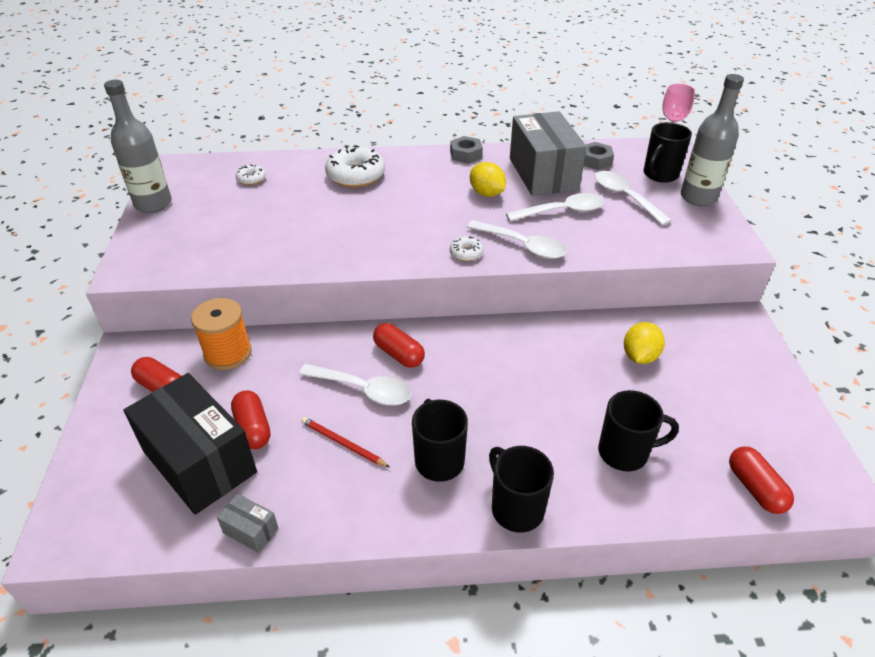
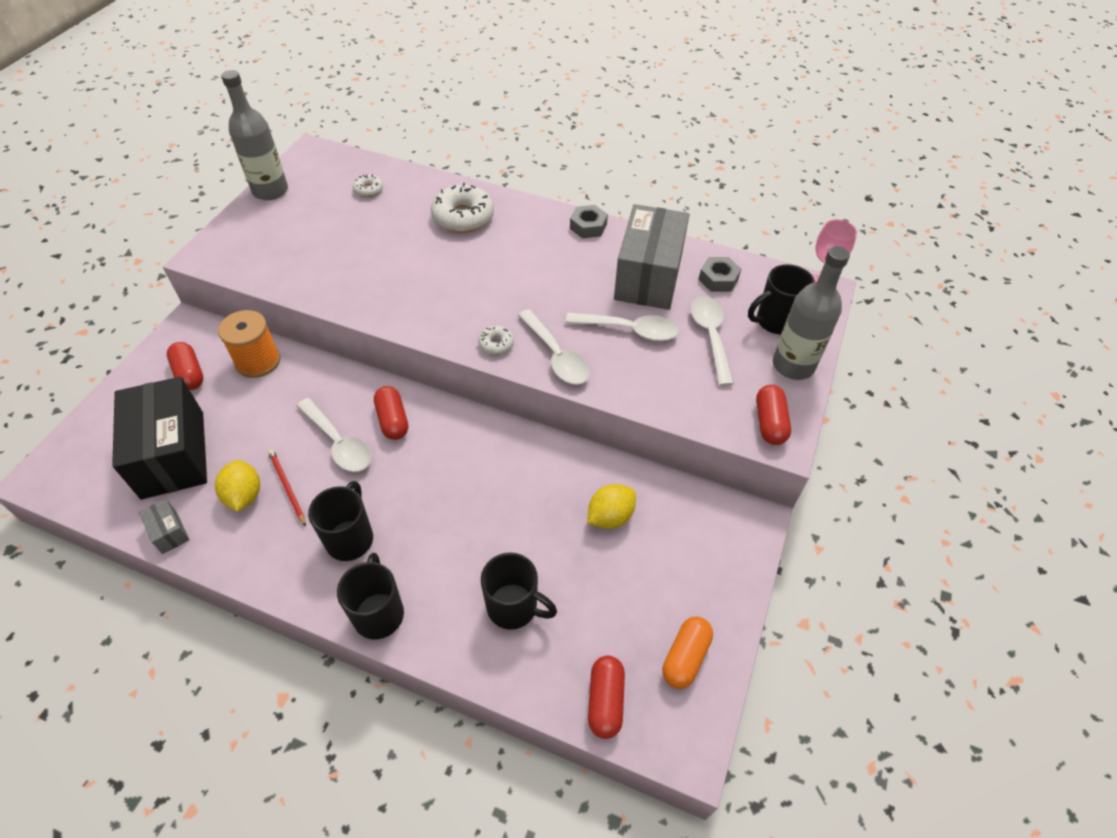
camera: 25 degrees right, 10 degrees up
red capsule [231,390,270,449] -> red capsule moved to [756,385,791,445]
yellow lemon [470,162,506,197] -> yellow lemon moved to [215,460,260,512]
none -> orange capsule [662,616,713,689]

